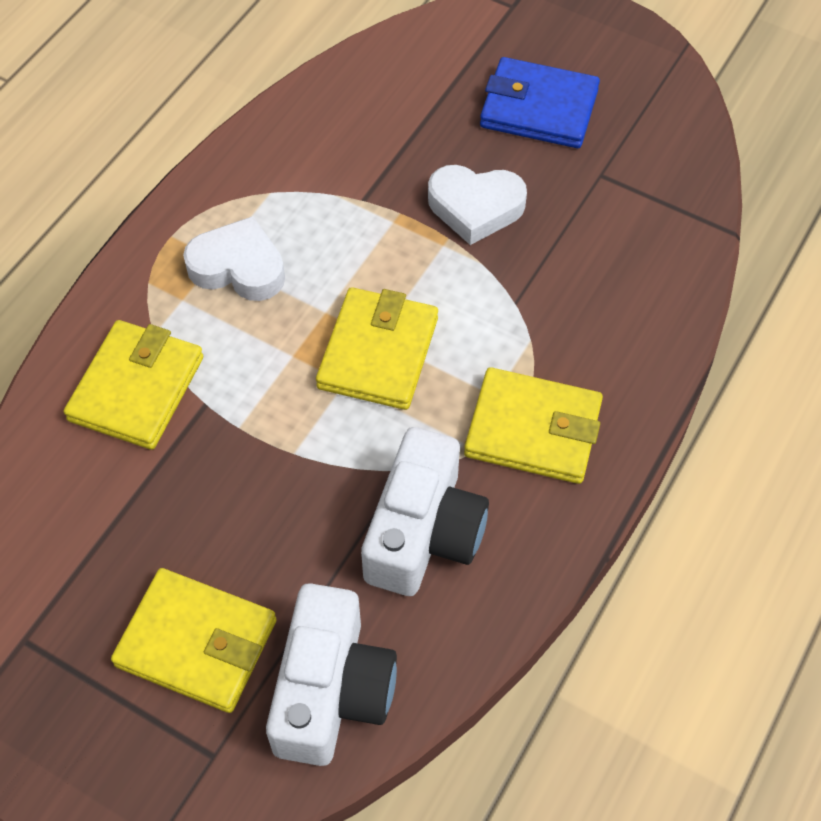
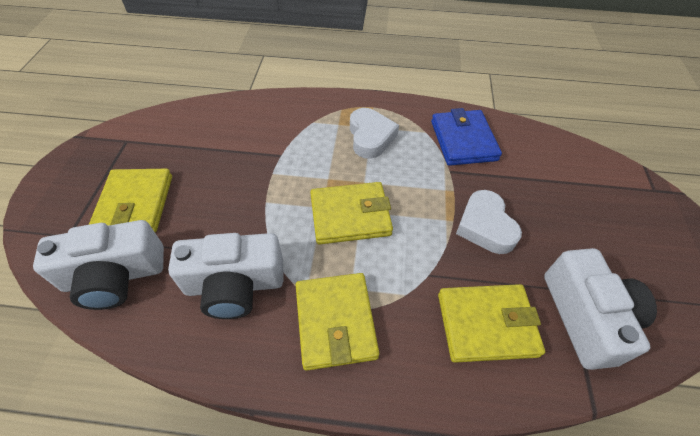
camera: 65 degrees right, 5 degrees down
yellow wallet [64,320,203,450] -> yellow wallet moved to [438,284,545,363]
blue wallet [480,57,600,148] -> blue wallet moved to [431,108,502,166]
none -> white camera [544,248,657,370]

